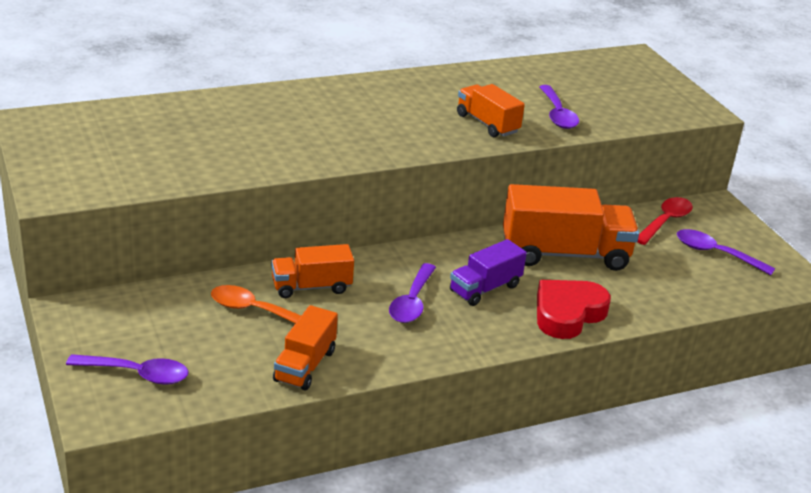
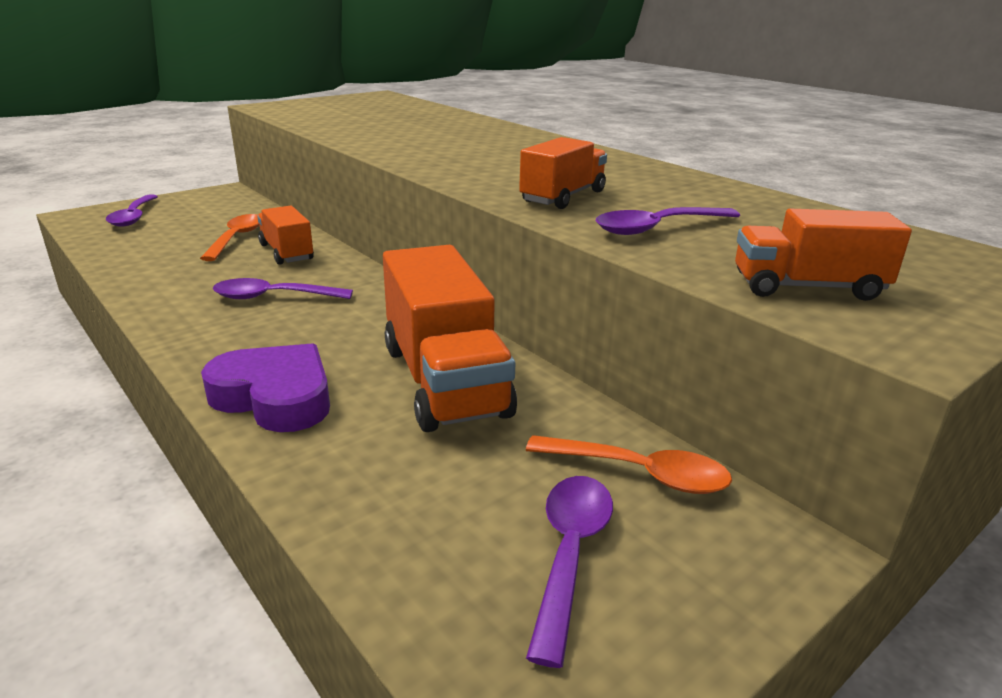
camera: 75 degrees right, 5 degrees down
orange truck [273,305,338,391] -> orange truck moved to [735,209,912,301]
purple truck [450,239,527,306] -> none
red heart [537,280,611,339] -> purple heart [201,343,330,432]
red spoon [637,197,693,245] -> orange spoon [526,435,732,494]

